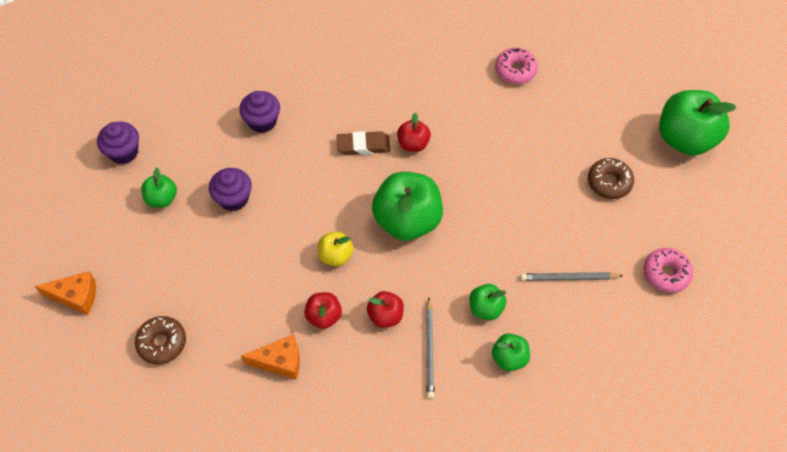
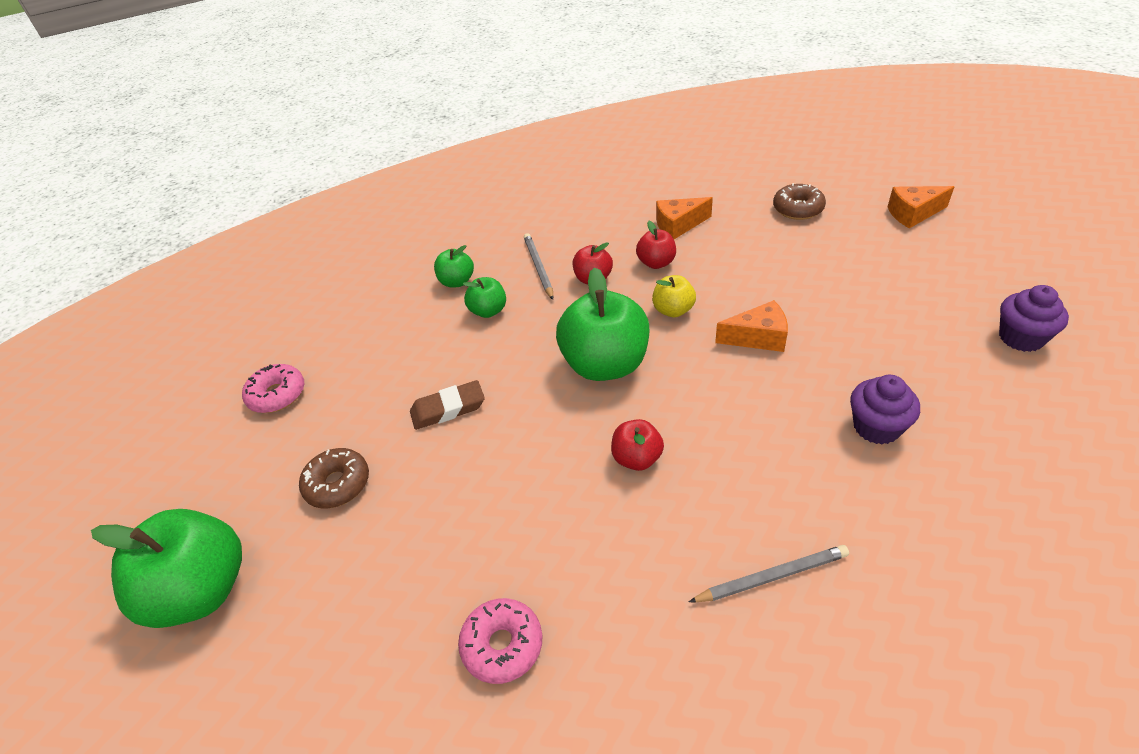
camera: 170 degrees right, 15 degrees down
green apple [141,168,177,208] -> none
purple cupcake [209,168,252,211] -> none
brown eraser [337,131,390,155] -> brown eraser moved to [410,380,485,430]
grey pencil [520,272,623,281] -> grey pencil moved to [689,545,849,602]
none -> orange cheese [715,300,788,352]

